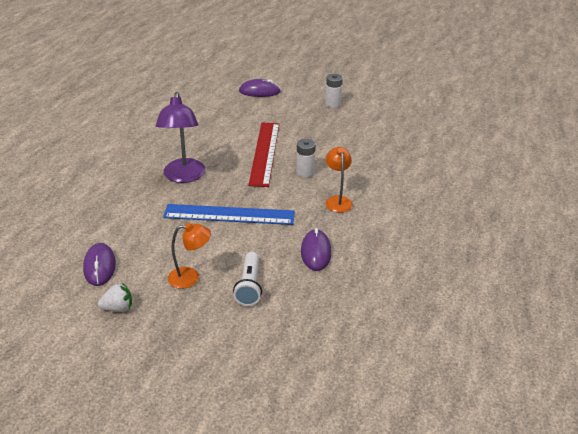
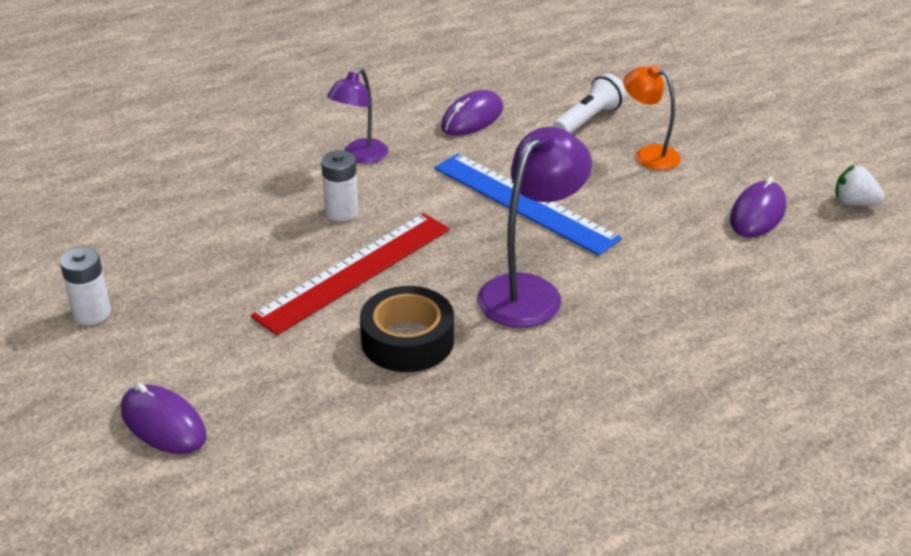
camera: 140 degrees left, 0 degrees up
white strawberry [98,282,132,312] -> white strawberry moved to [835,165,885,206]
orange lamp [326,147,353,213] -> purple lamp [327,68,388,164]
none -> black tape [360,286,454,372]

